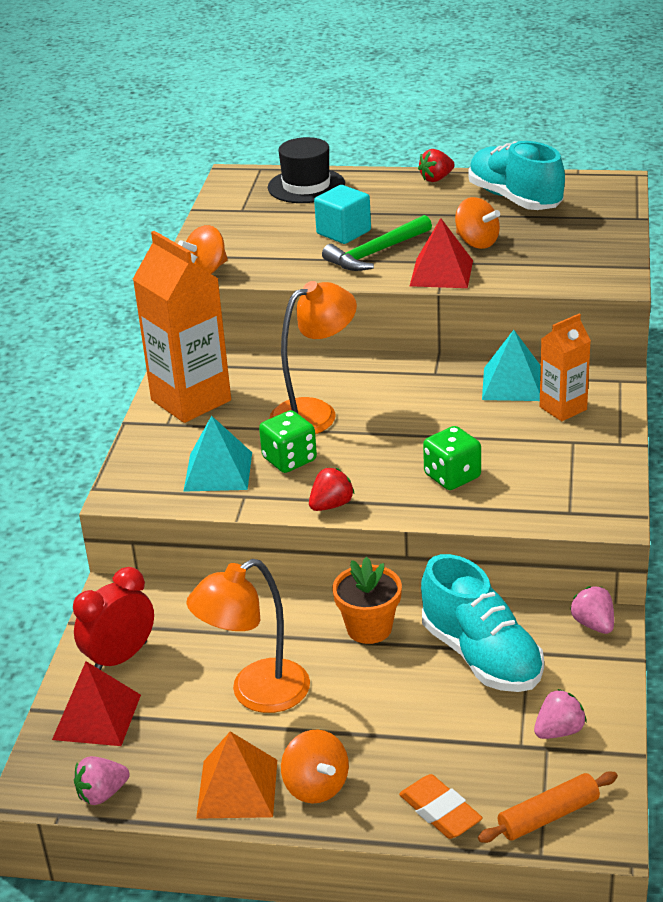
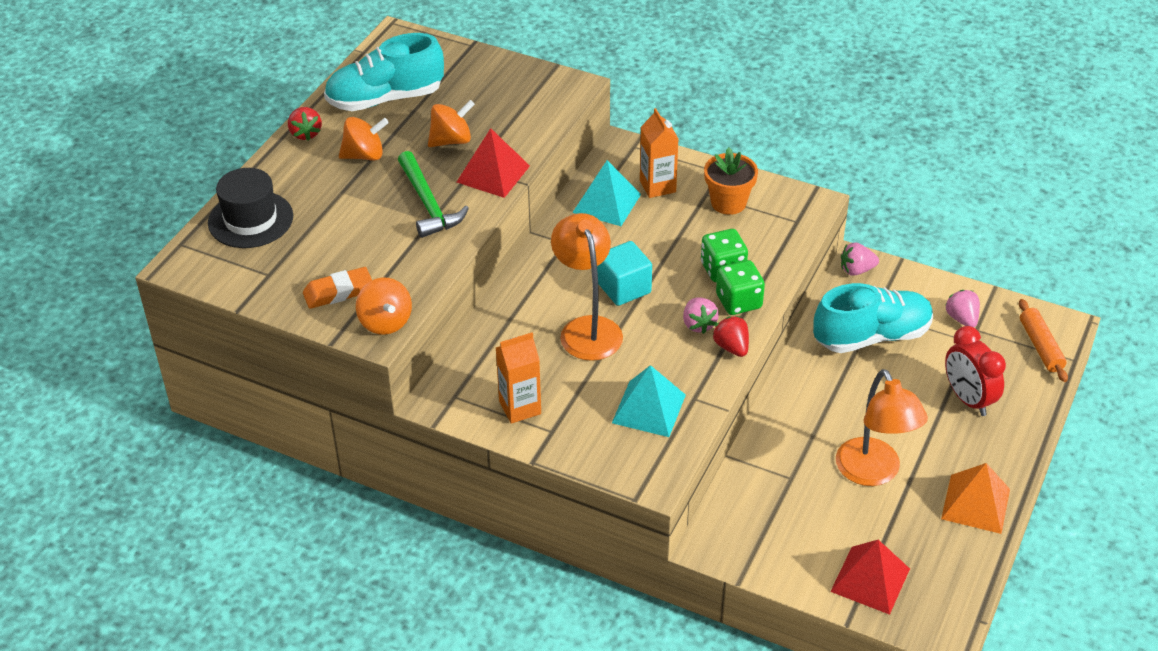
camera: 75 degrees left, 10 degrees up
red clock [73,567,154,670] -> red clock moved to [945,326,1006,416]
pink strawberry [74,756,129,805] -> pink strawberry moved to [683,298,719,334]
orange carton [133,231,231,423] -> orange carton [496,332,541,424], size x0.56
green dice [259,410,317,473] -> green dice moved to [716,260,765,315]
orange spinning top [281,729,349,804] -> orange spinning top moved to [339,117,389,161]
turquoise cube [314,185,371,244] -> turquoise cube moved to [597,241,652,306]
orange flower pot [333,557,402,644] -> orange flower pot moved to [704,147,758,215]
orange eraser [399,774,483,839] -> orange eraser moved to [303,267,372,309]

